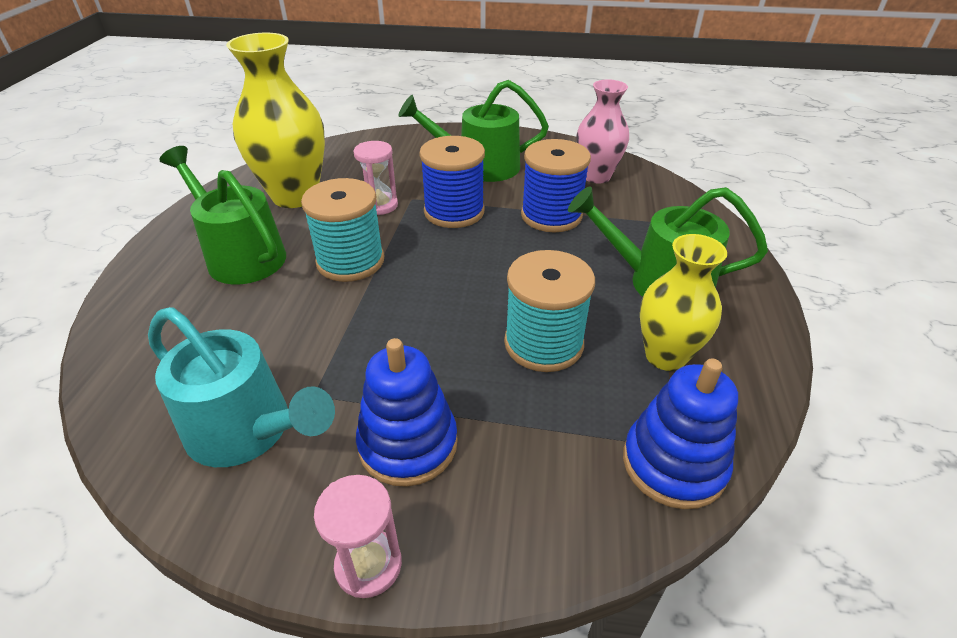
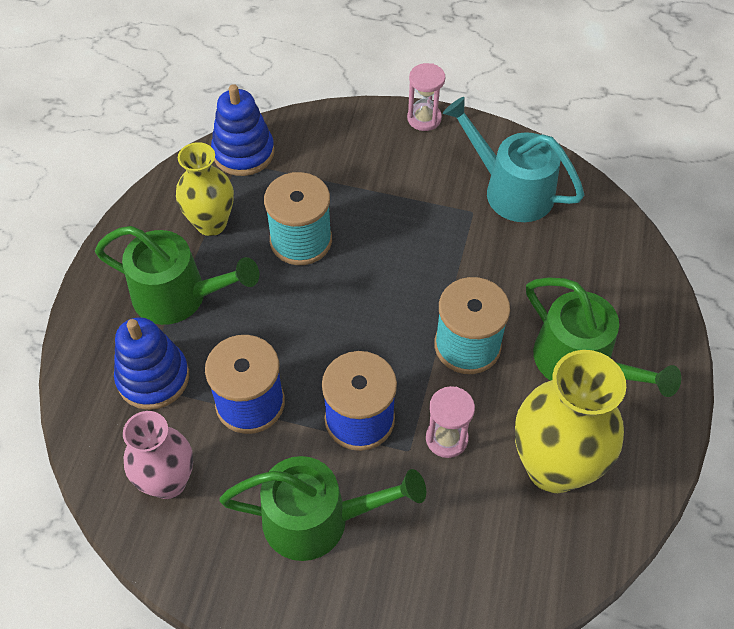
camera: 175 degrees left, 15 degrees up
blue stacking toy [356,338,458,487] -> blue stacking toy moved to [114,317,189,410]

